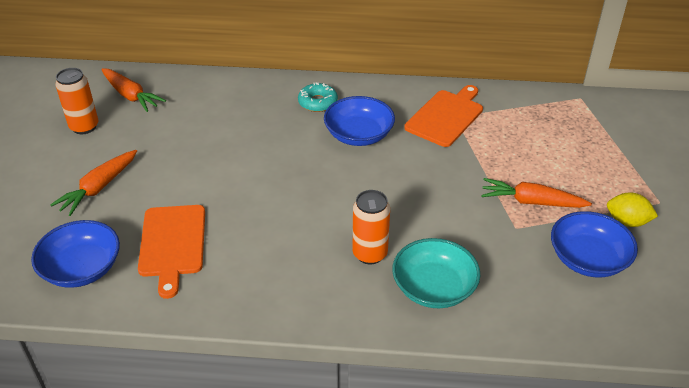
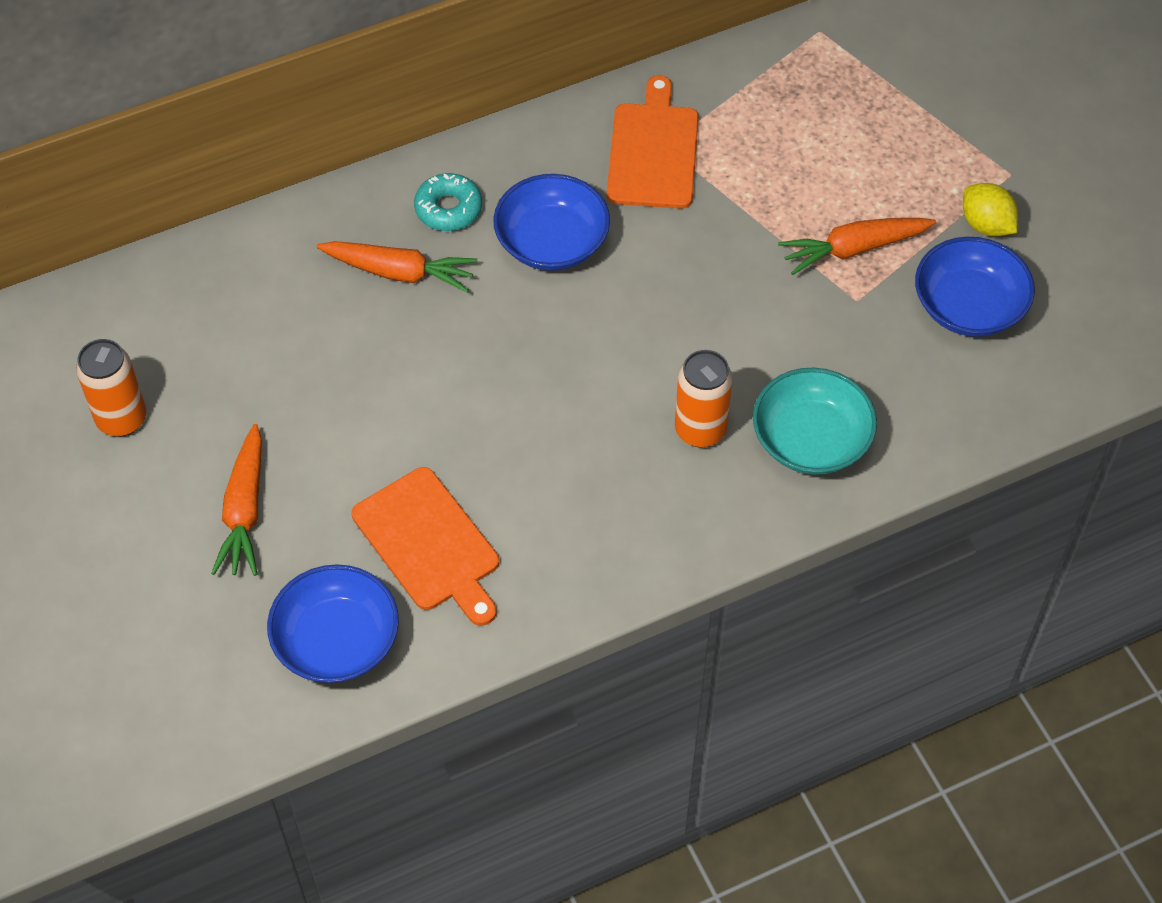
camera: 30 degrees left, 15 degrees up
orange carrot [101,68,166,112] -> orange carrot moved to [316,241,477,292]
yellow lemon [607,192,658,227] -> yellow lemon turned 60 degrees clockwise [963,183,1018,236]

